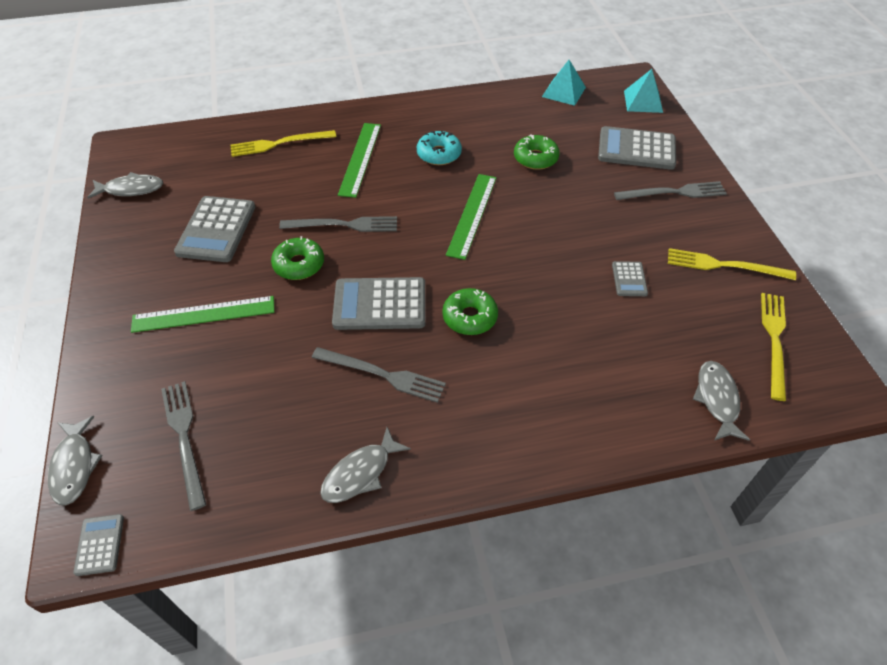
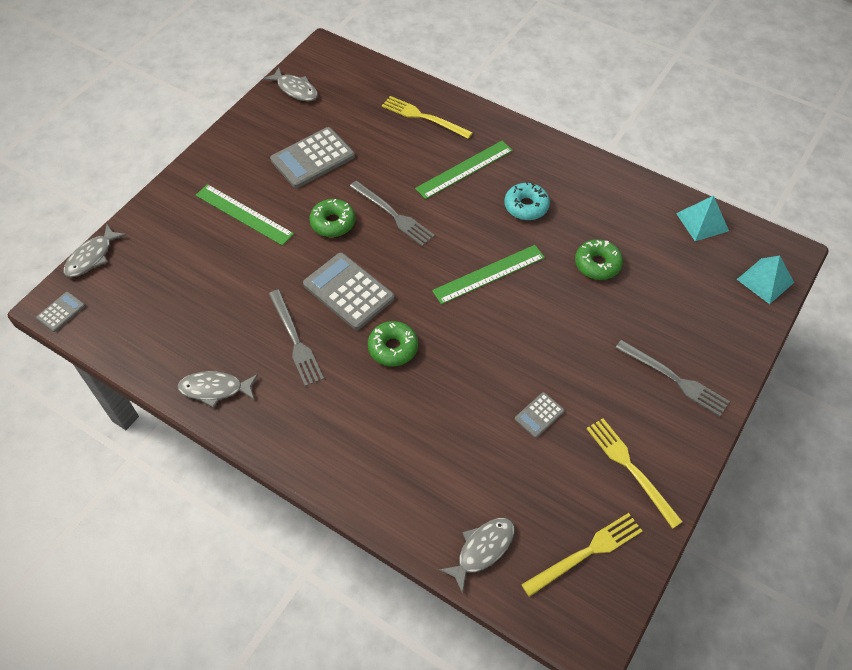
camera: 45 degrees right, 5 degrees up
grey fork [161,381,206,511] -> none
grey calculator [598,126,676,170] -> none

